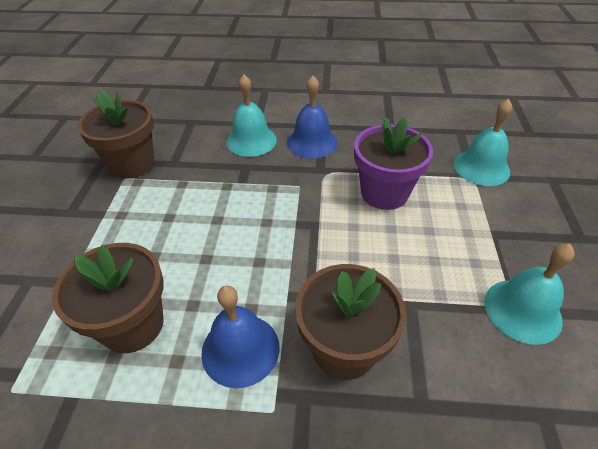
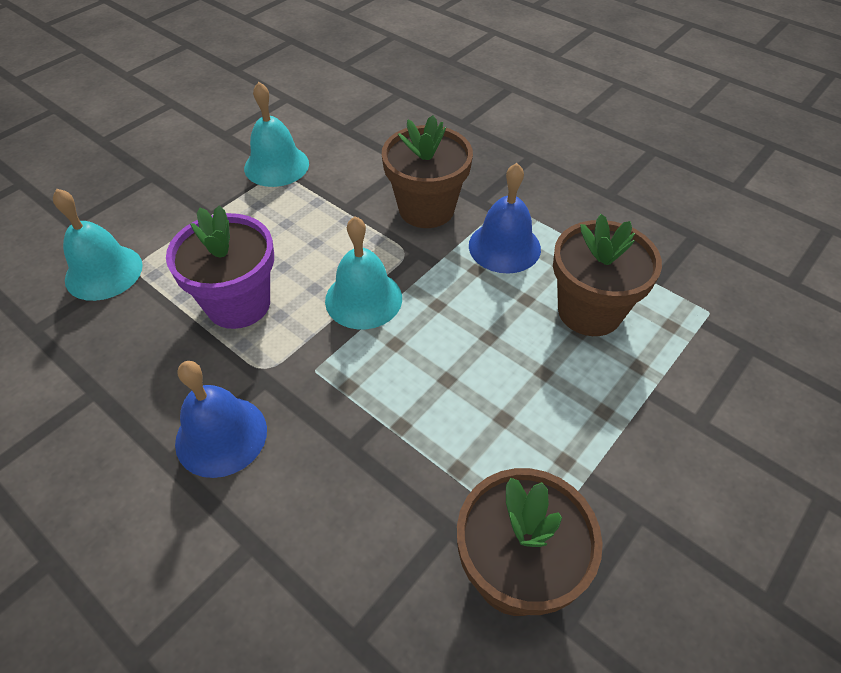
camera: 145 degrees left, 5 degrees up
turquoise bell [226,75,277,157] -> turquoise bell moved to [325,216,402,329]

